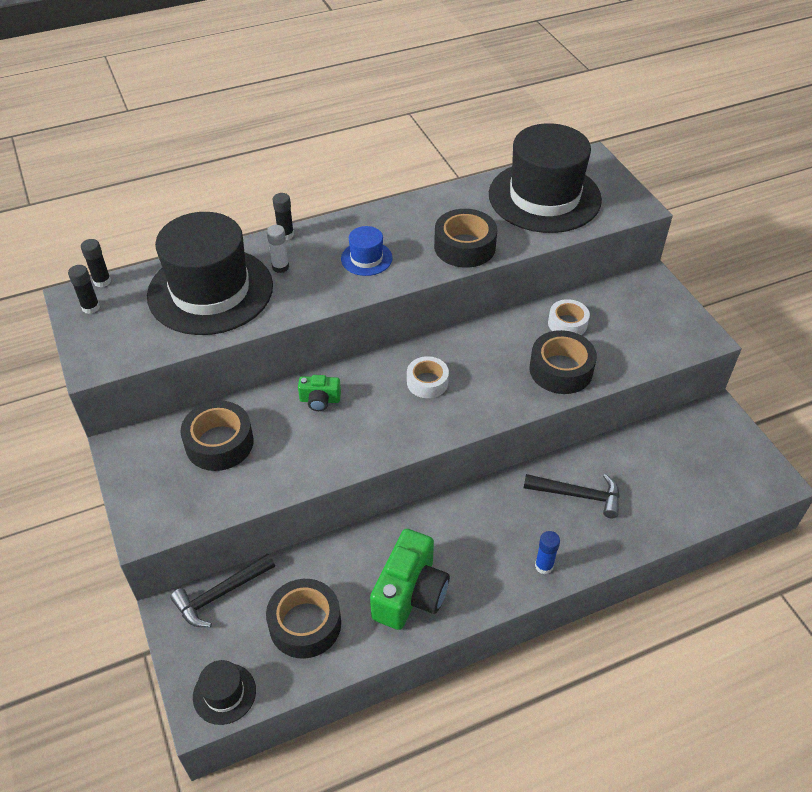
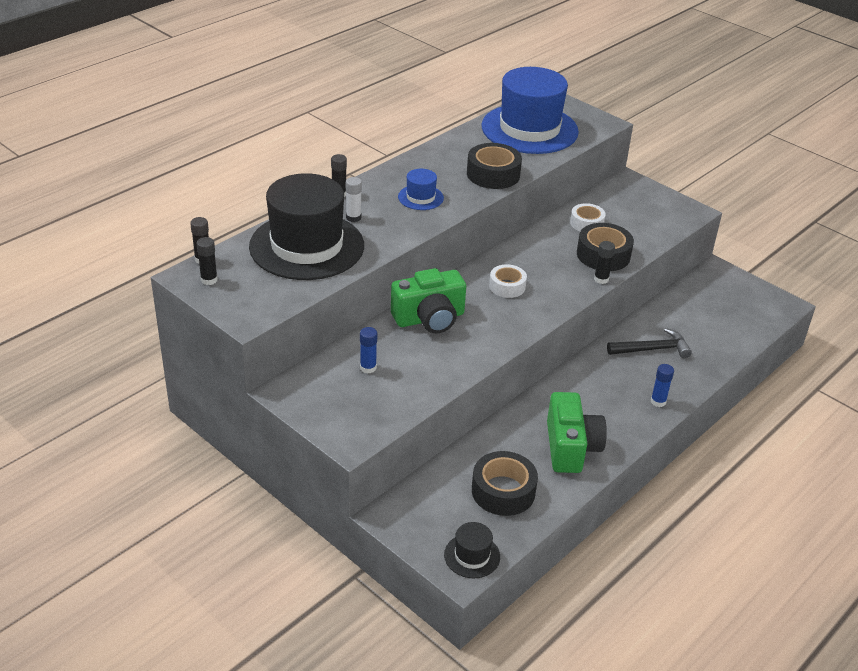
camera: 25 degrees left, 10 degrees down
black hammer [170,553,275,627] -> none
black tape [181,401,254,471] -> blue glue stick [360,327,377,374]
green camera [298,375,341,411] -> green camera [391,268,466,333], size x1.96
black hat [489,123,602,233] -> blue hat [482,67,579,154]
none -> black glue stick [594,241,615,284]

